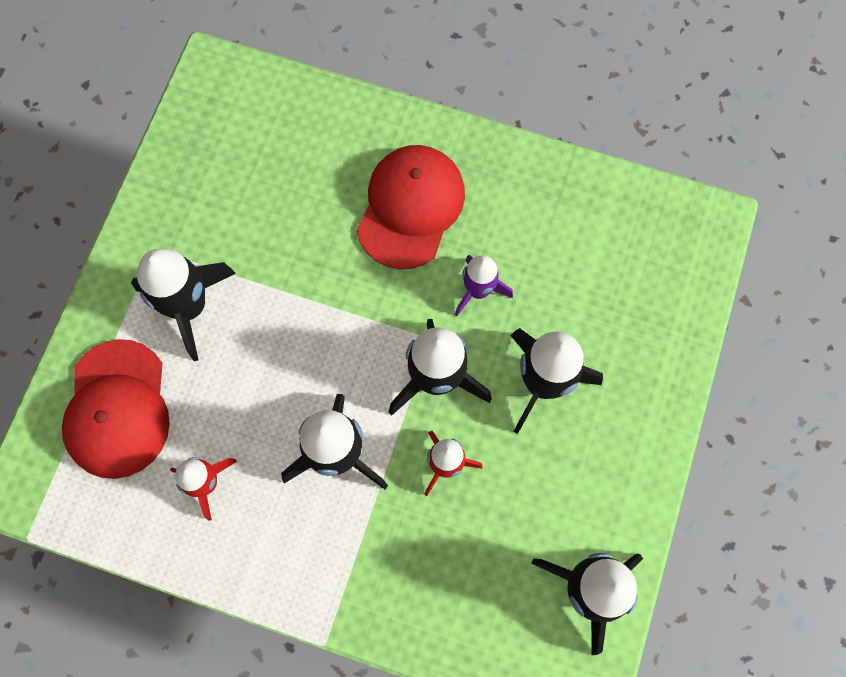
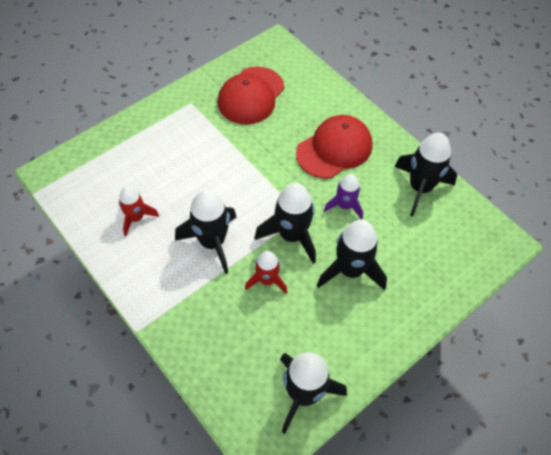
camera: 30 degrees right, 15 degrees down
red cap [62,339,170,479] -> red cap moved to [218,67,284,124]
black rocket [131,249,236,361] -> black rocket moved to [394,133,457,217]

